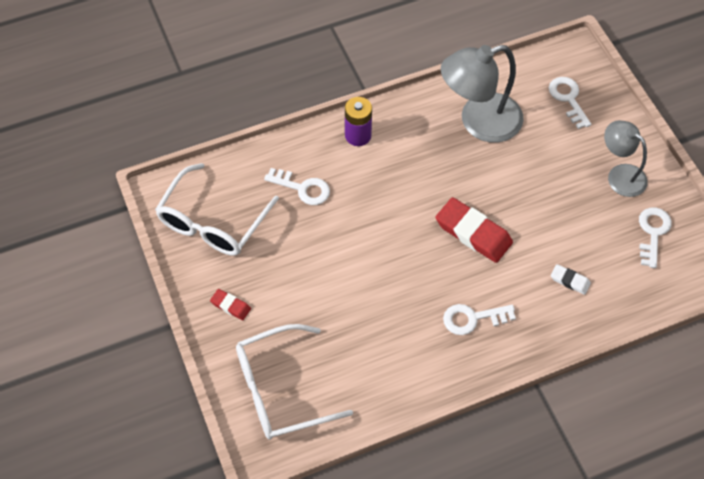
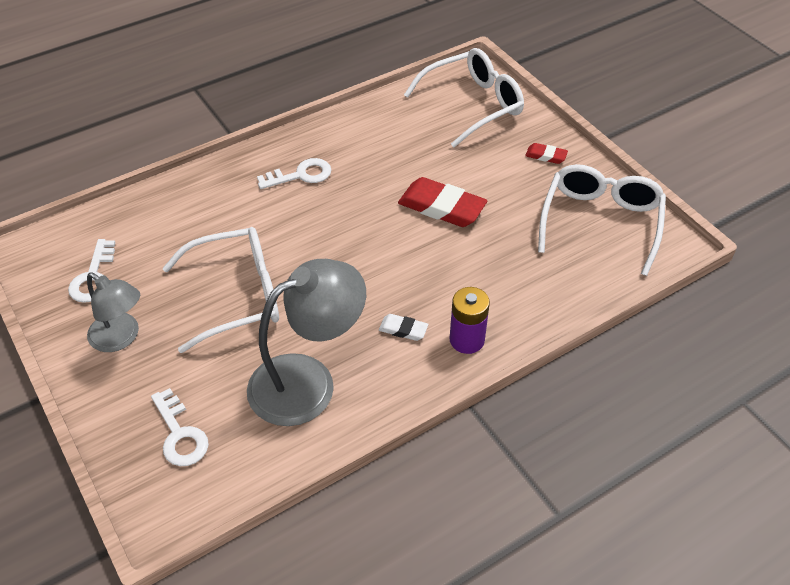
camera: 170 degrees right, 10 degrees down
white key [264,168,330,205] -> none
red eraser [436,197,513,263] -> red eraser moved to [398,177,488,227]
white eraser [551,264,591,295] -> white eraser moved to [379,314,428,341]
none -> white glasses [162,227,279,353]

